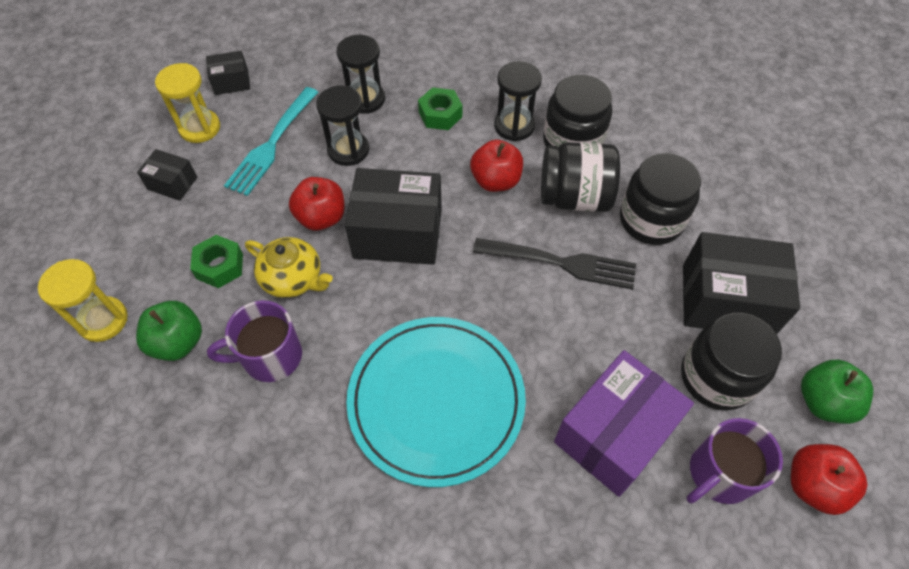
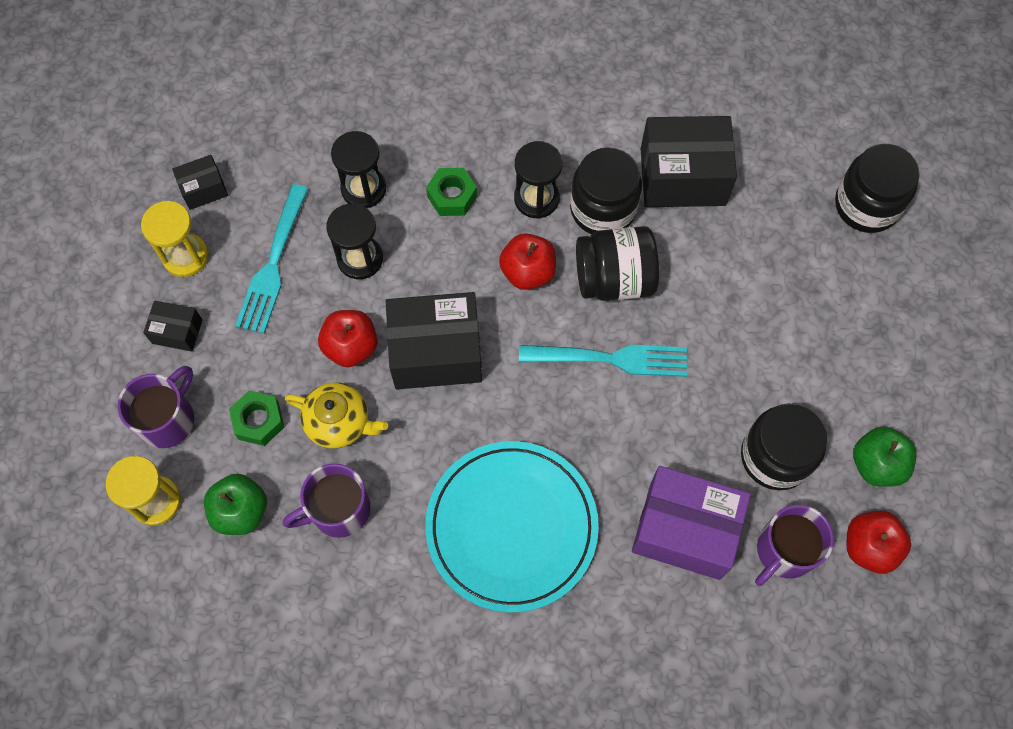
camera: 10 degrees left, 10 degrees up
black fork [473,238,636,290] -> turquoise fork [519,345,687,377]
purple box [554,350,694,497] -> purple box turned 75 degrees clockwise [632,466,751,580]
black jar [620,153,701,245] -> black jar moved to [835,144,920,233]
black box [683,232,800,334] -> black box moved to [641,116,737,207]
none -> purple mug [117,366,194,448]

